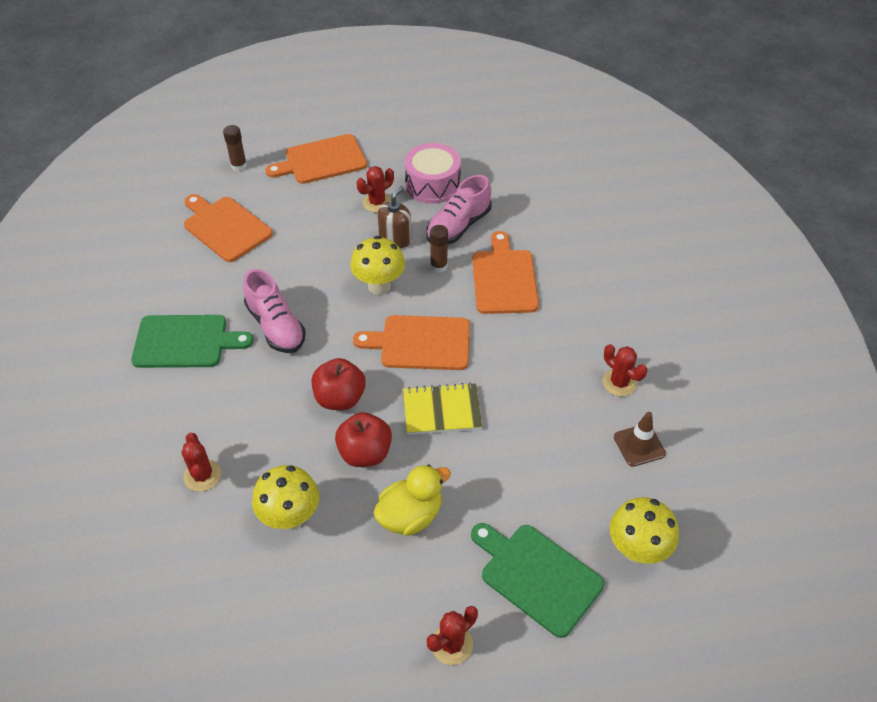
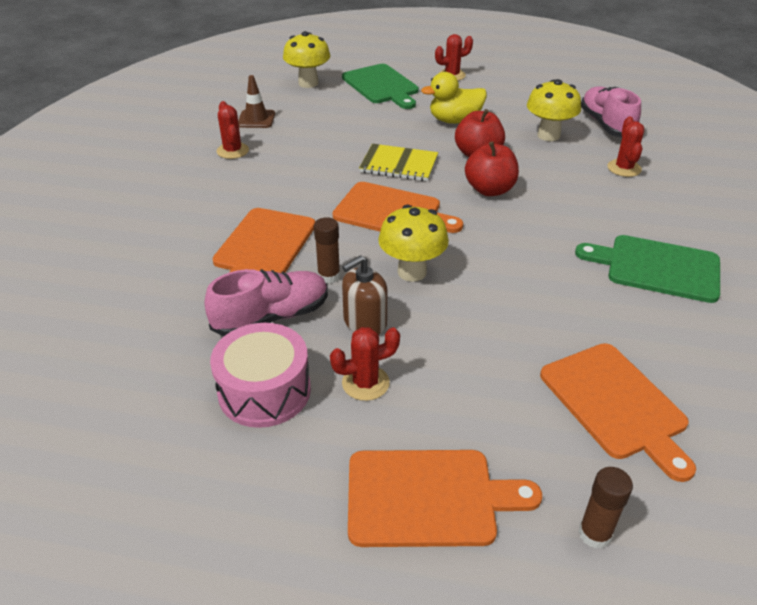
camera: 160 degrees left, 10 degrees down
pink shoe [243,269,306,353] -> pink shoe moved to [581,86,641,137]

